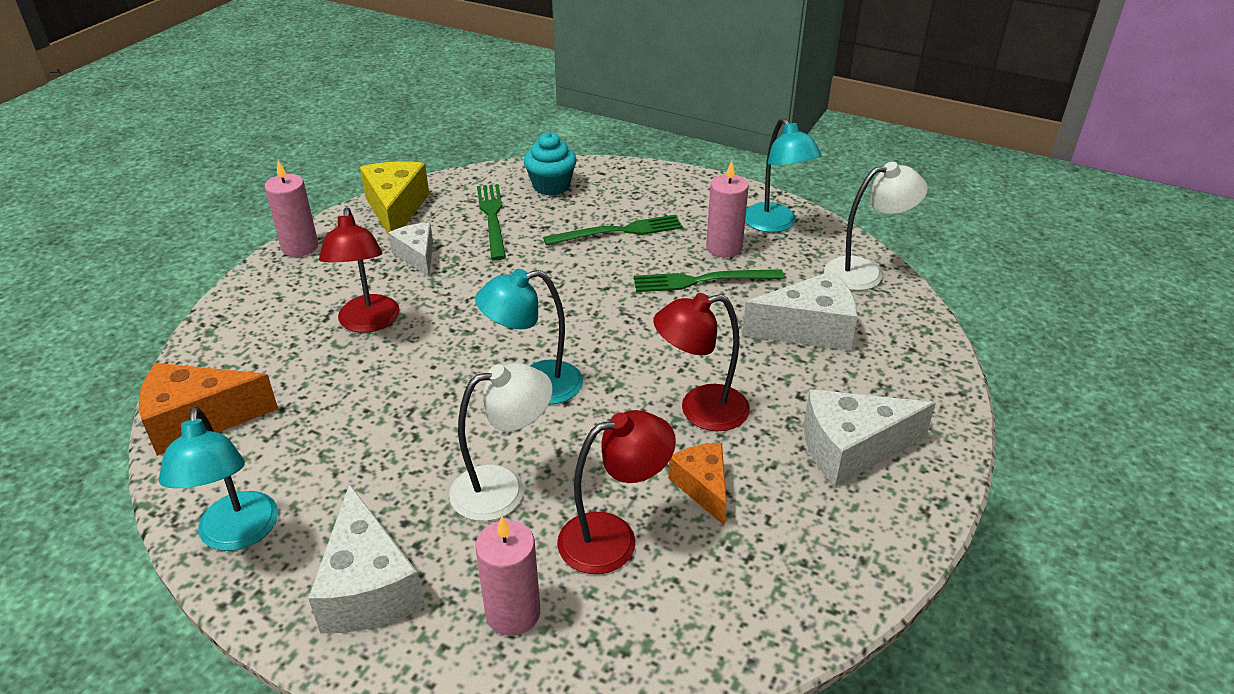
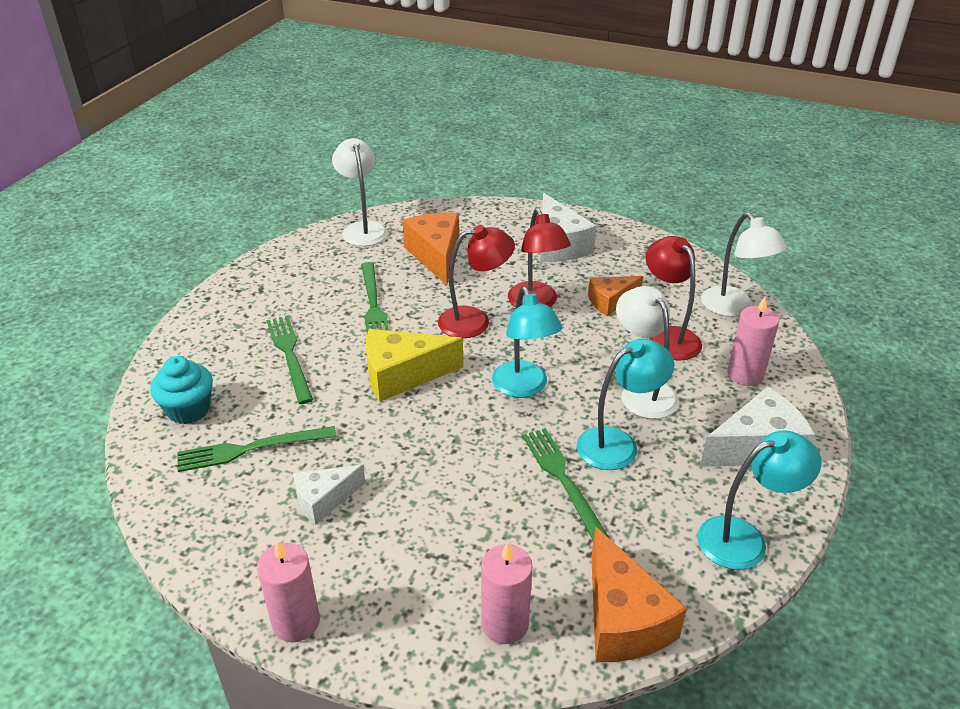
camera: 95 degrees left, 0 degrees up
red lamp [319,207,400,333] -> red lamp moved to [438,225,515,338]
yellow cheese [360,161,429,235] -> yellow cheese moved to [366,329,463,402]
pink candle [706,161,749,257] -> pink candle moved to [481,542,533,644]
white cheese [742,271,858,351] -> orange cheese [402,213,459,285]
turquoise lamp [745,118,822,232] -> turquoise lamp moved to [577,339,674,470]
none -> green fork [523,428,611,540]
none -> white lamp [701,213,787,317]

